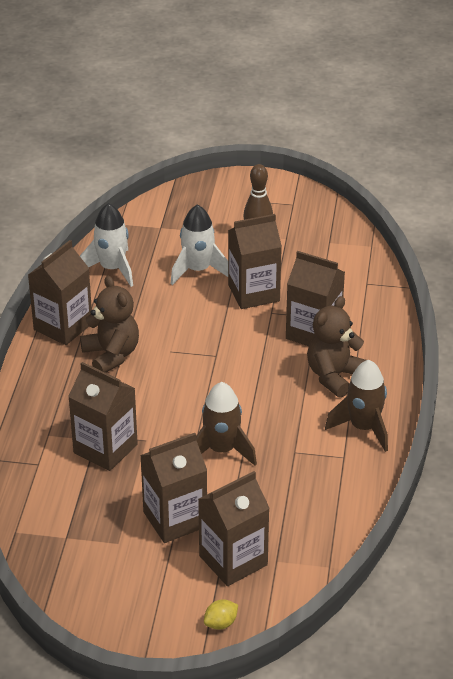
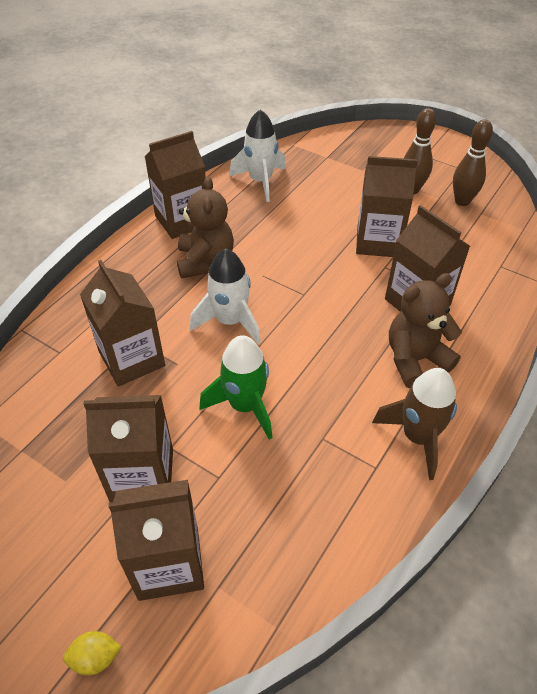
camera: 25 degrees right, 10 degrees up
white rocket [171,204,228,285] -> white rocket moved to [190,248,261,344]
brown rocket [196,382,257,466] -> green rocket [199,335,272,440]
none -> brown bowling pin [453,119,493,206]

